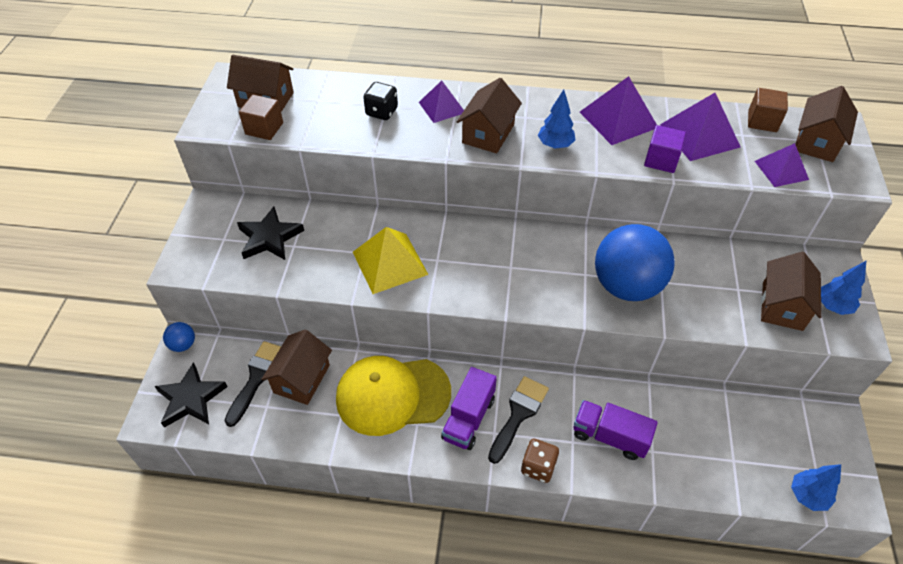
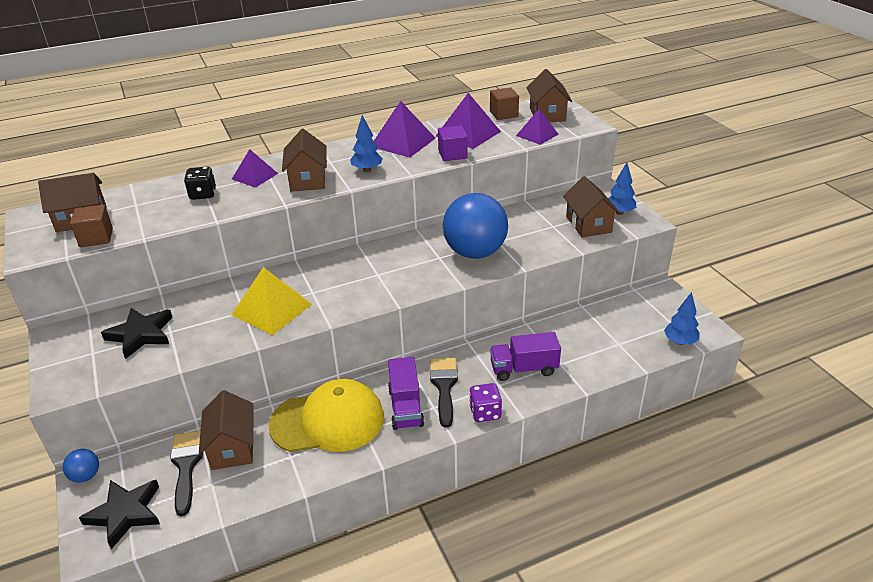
camera: 30 degrees left, 15 degrees down
yellow cap [336,356,451,436] -> yellow cap turned 150 degrees counterclockwise [268,379,384,452]
brown dice [521,439,559,483] -> purple dice [469,383,502,422]

